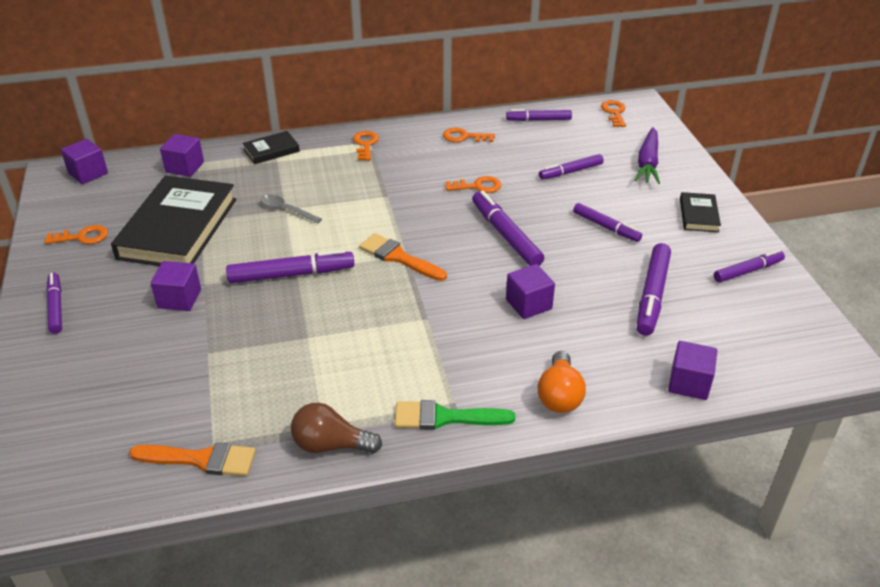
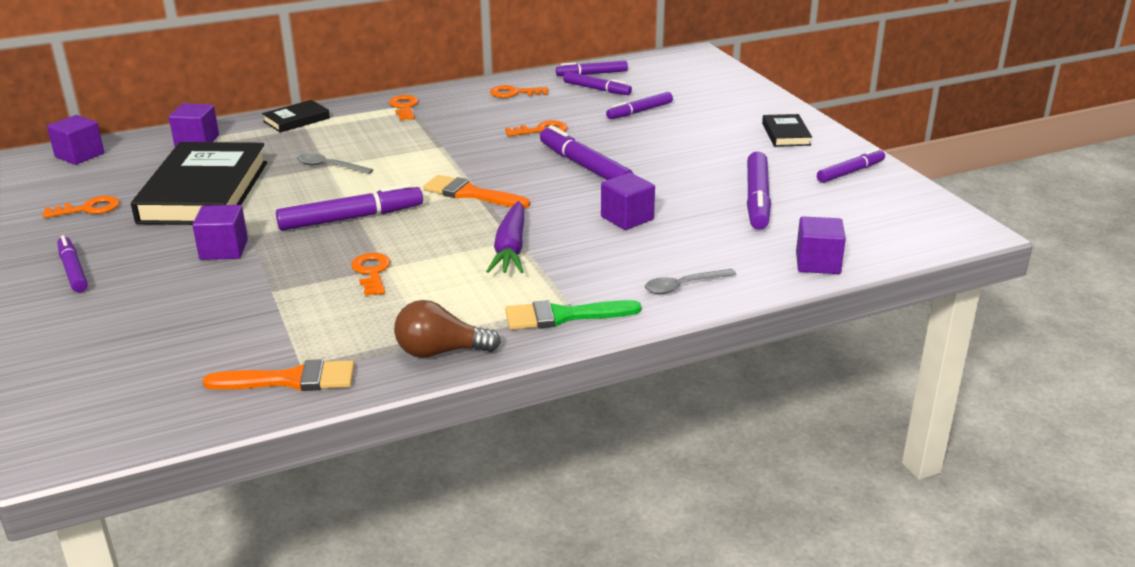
camera: 10 degrees left, 10 degrees down
orange light bulb [538,351,586,413] -> grey spoon [645,269,737,294]
purple marker [573,203,642,242] -> purple marker moved to [563,72,632,95]
orange key [601,100,626,127] -> orange key moved to [351,253,390,296]
purple carrot [634,127,660,184] -> purple carrot moved to [486,201,524,273]

